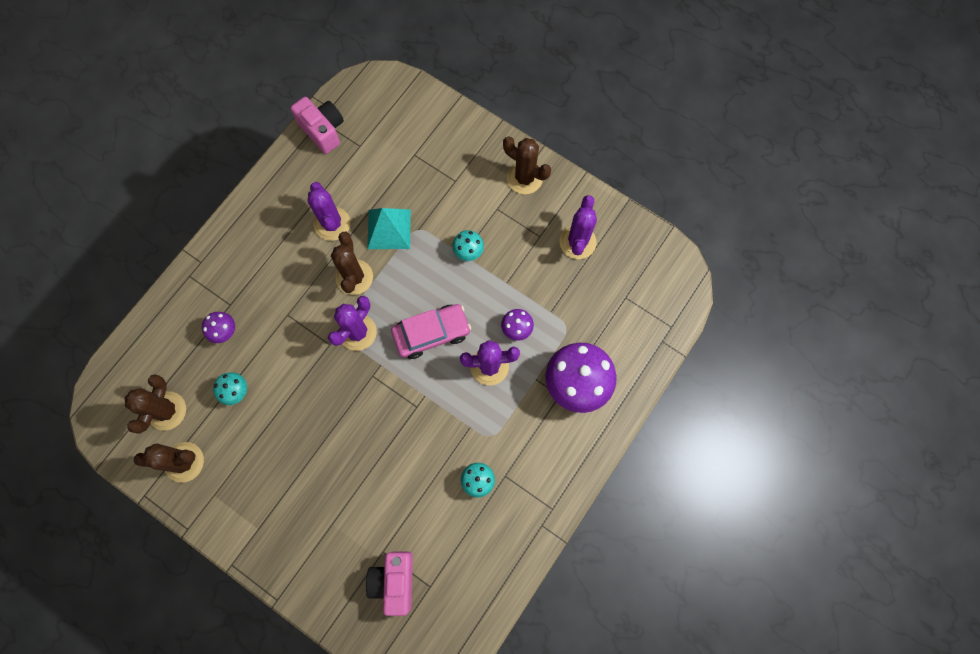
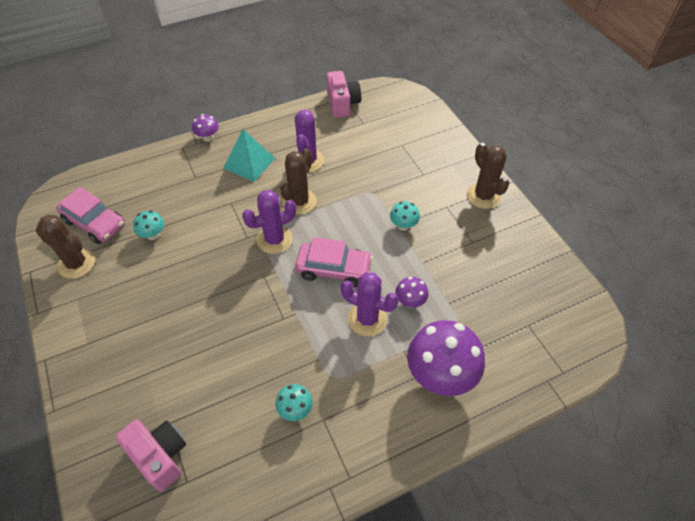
camera: 30 degrees right, 20 degrees down
brown cactus [124,374,186,434] -> pink car [57,187,125,244]
purple mushroom [202,312,235,343] -> purple mushroom moved to [192,114,219,142]
pink camera [366,552,413,616] -> pink camera turned 105 degrees clockwise [116,419,186,492]
turquoise pyramid [367,208,411,249] -> turquoise pyramid moved to [224,129,275,182]
purple cactus [559,195,597,259] -> none

